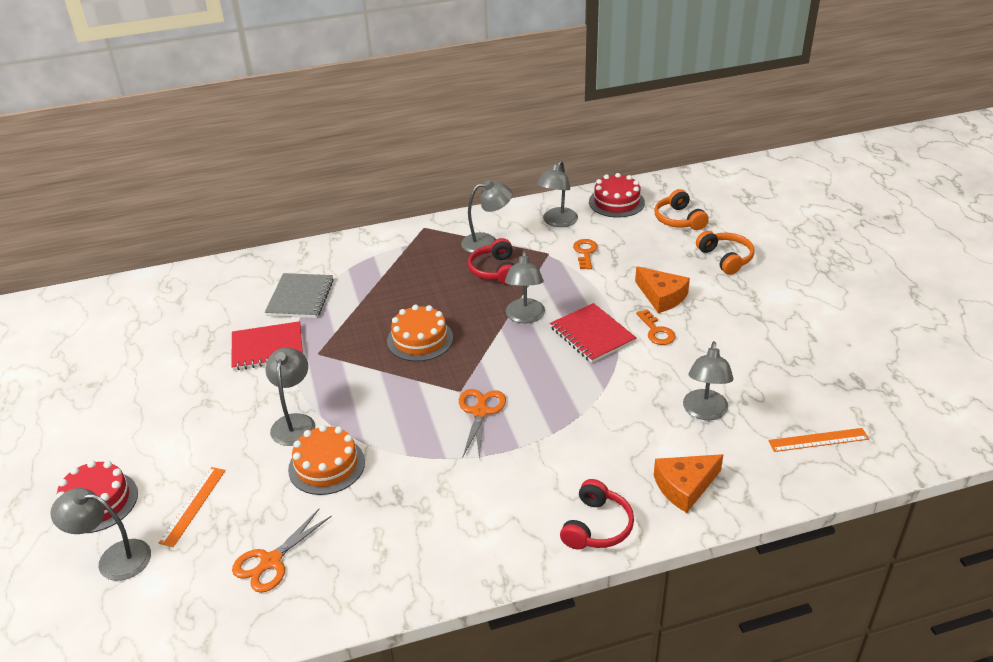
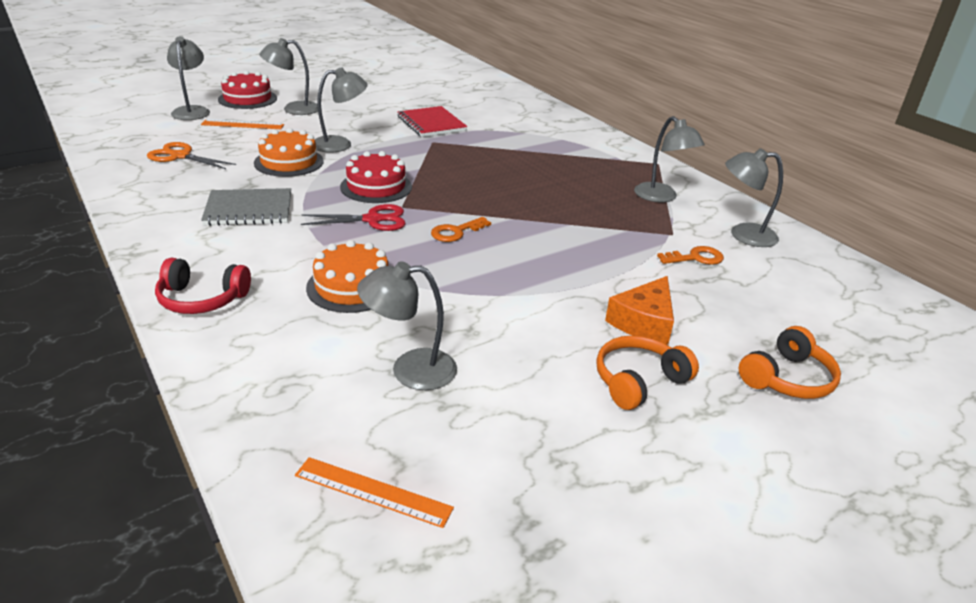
camera: 70 degrees right, 5 degrees down
grey notebook [265,273,334,318] -> grey notebook moved to [201,188,291,226]
orange cake [387,305,453,362] -> orange cake moved to [306,240,388,313]
orange scissors [459,389,506,460] -> red scissors [301,204,406,231]
red headphones [468,238,514,284] -> none
grey lamp [505,251,545,323] -> grey lamp moved to [259,38,318,115]
red notebook [550,303,637,363] -> none
red cake [589,173,645,218] -> red cake moved to [340,151,412,203]
orange key [636,309,676,345] -> orange key moved to [431,217,491,242]
orange headphones [654,189,709,230] -> orange headphones moved to [596,335,699,410]
orange cheese [654,454,724,513] -> none
orange ruler [768,428,869,452] -> orange ruler turned 45 degrees counterclockwise [295,457,454,528]

